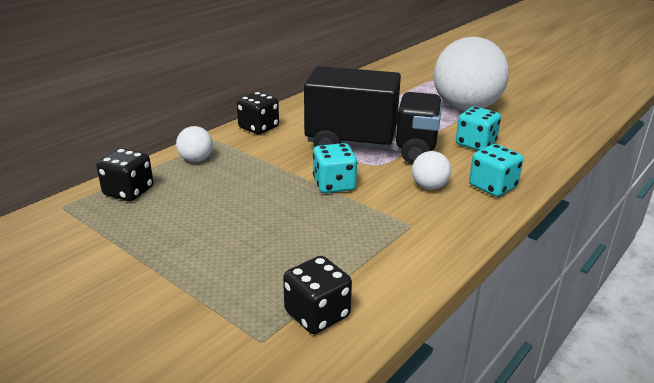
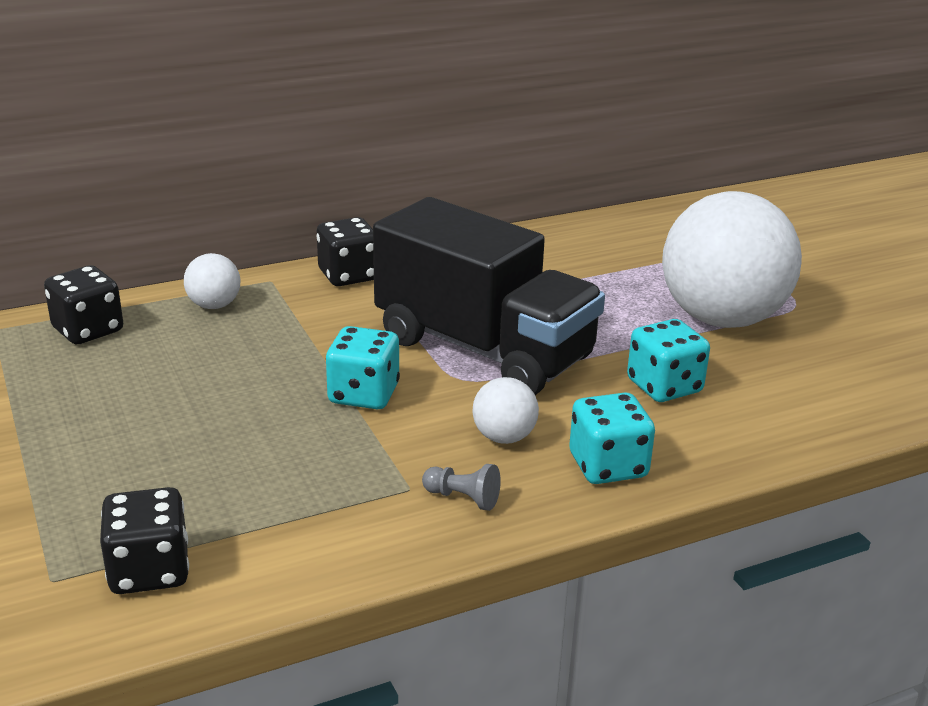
camera: 25 degrees right, 0 degrees up
none -> grey pawn [422,464,501,511]

